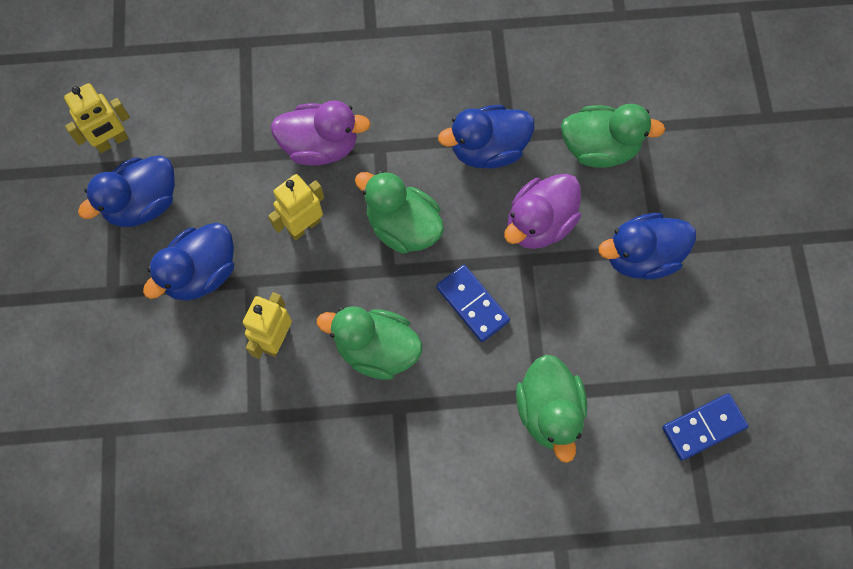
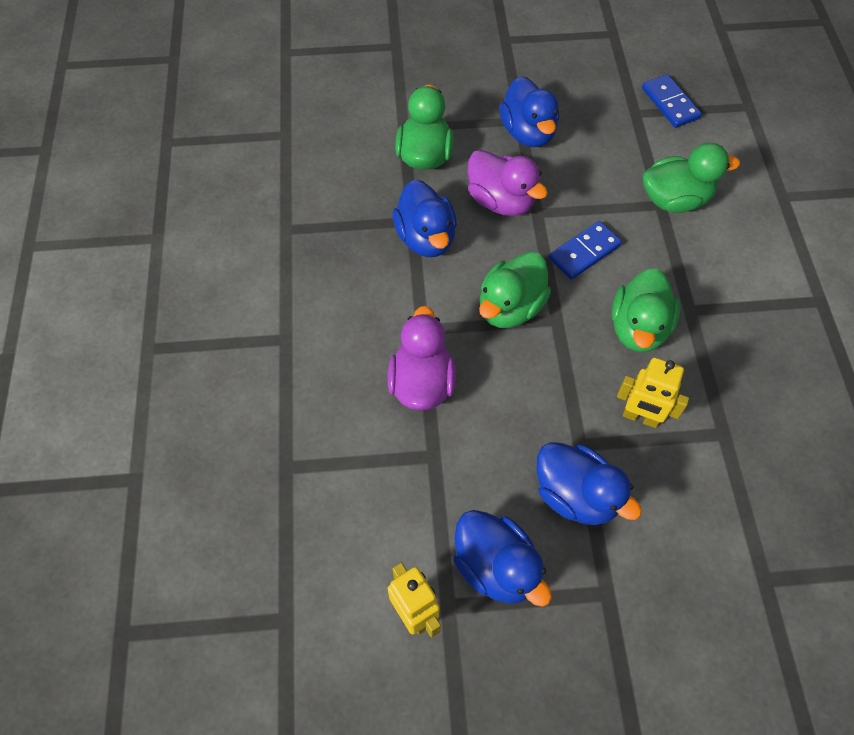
camera: 90 degrees left, 10 degrees down
yellow robot [268,174,324,240] -> none

